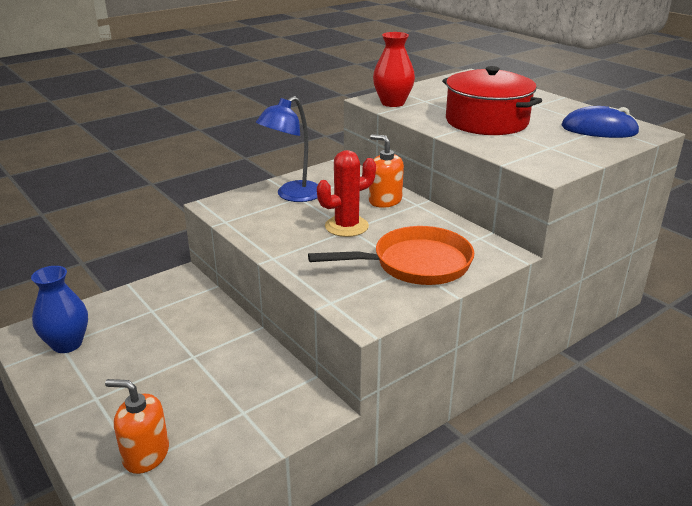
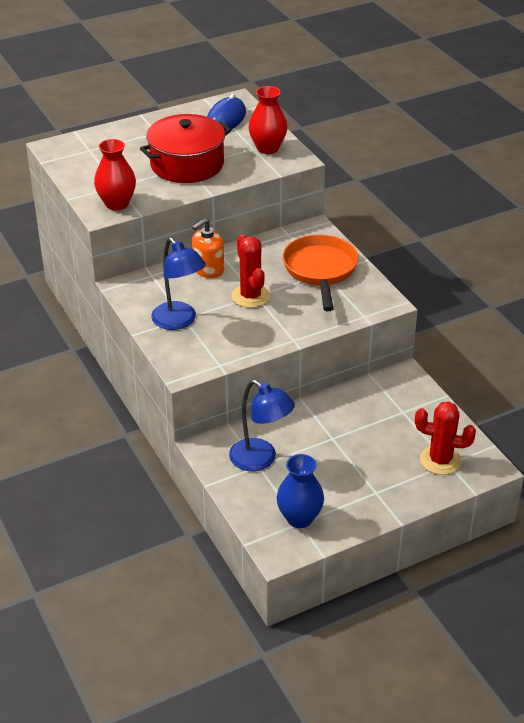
camera: 80 degrees left, 10 degrees up
orange soap dispenser [105,379,169,474] -> red cactus [415,401,476,475]
none -> blue lamp [229,380,295,471]
none -> red vase [248,86,288,154]

